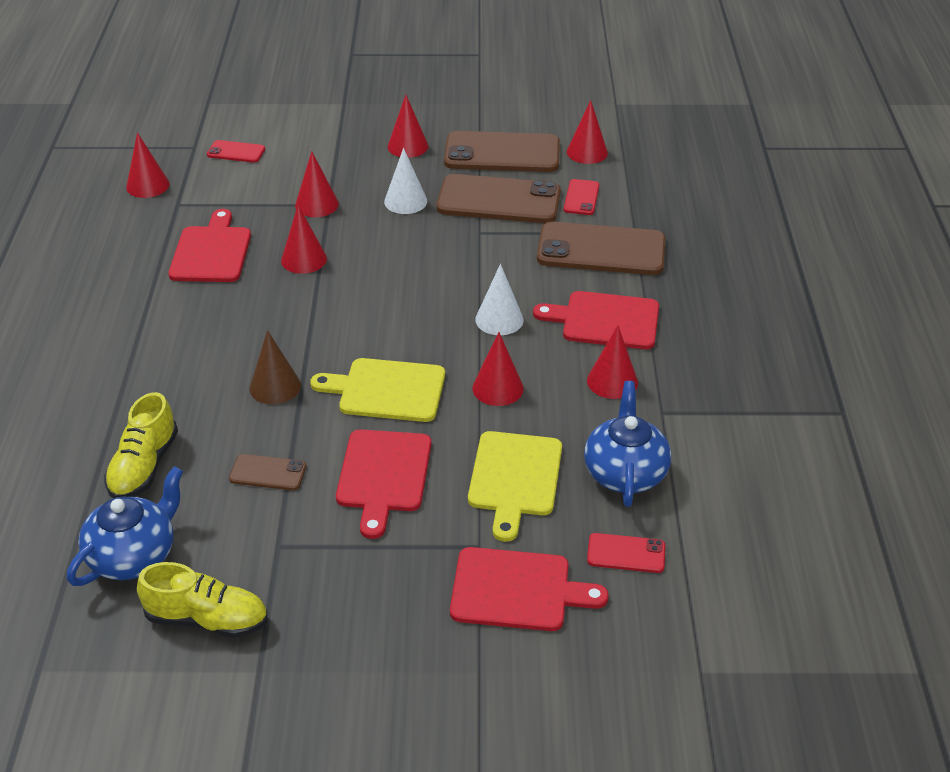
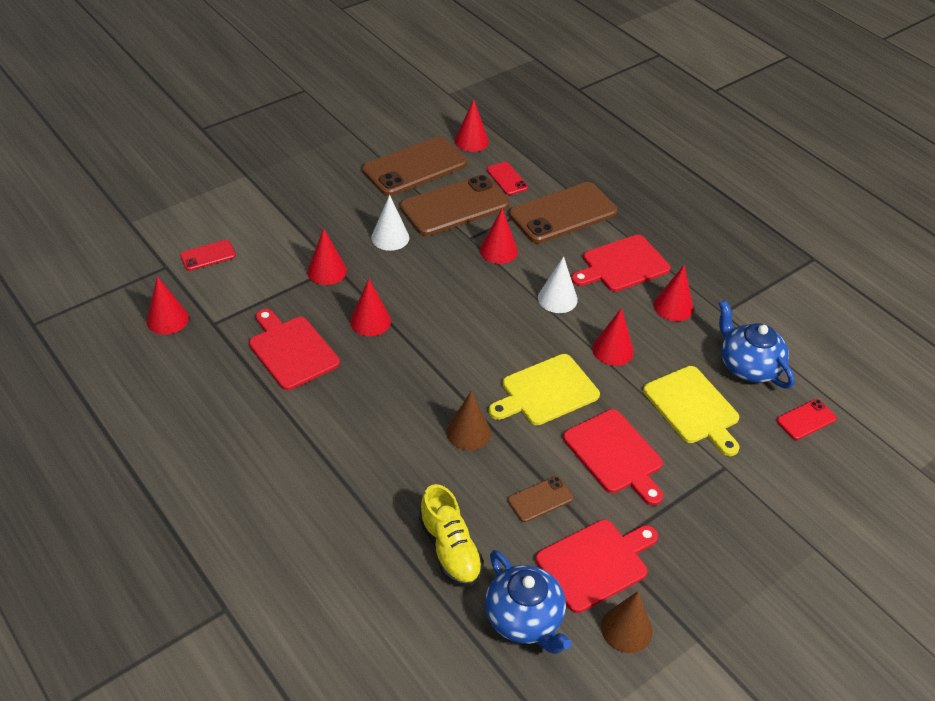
camera: 40 degrees left, 5 degrees up
blue teapot [67,466,183,586] -> blue teapot turned 150 degrees clockwise [485,550,572,654]
yellow shoe [137,562,268,638] -> brown cone [601,591,653,653]
red cone [387,95,428,158] -> red cone moved to [480,208,518,264]
red cutting board [450,547,609,631] -> red cutting board moved to [536,520,658,613]

